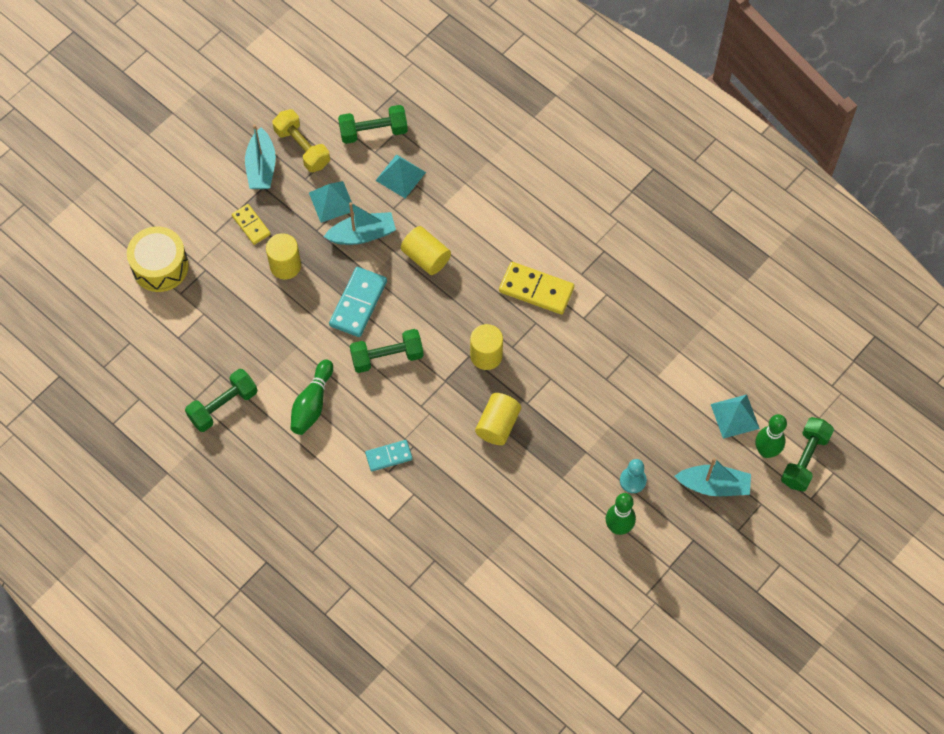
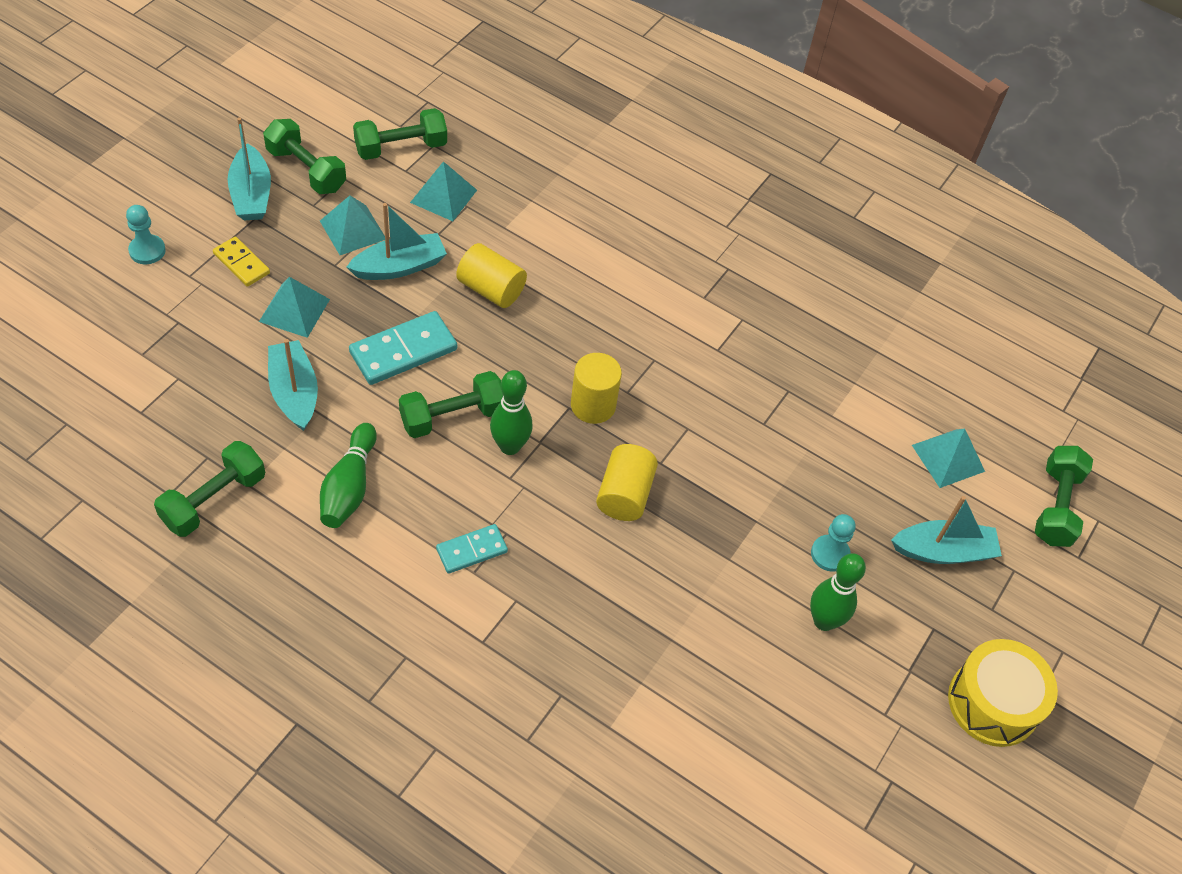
camera: 15 degrees left, 10 degrees down
yellow drum [127,226,189,292] -> yellow drum moved to [948,639,1058,747]
yellow cylinder [266,233,301,279] -> turquoise pyramid [259,277,330,338]
yellow dumbbell [272,109,330,172] -> green dumbbell [263,119,346,194]
turquoise domino [329,267,387,337] -> turquoise domino turned 45 degrees clockwise [349,311,457,385]
yellow domino [499,262,574,314] -> none
green bowling pin [755,414,787,458] -> green bowling pin moved to [490,370,533,455]
none -> turquoise pawn [126,205,166,264]
none -> turquoise boat [268,339,318,431]

